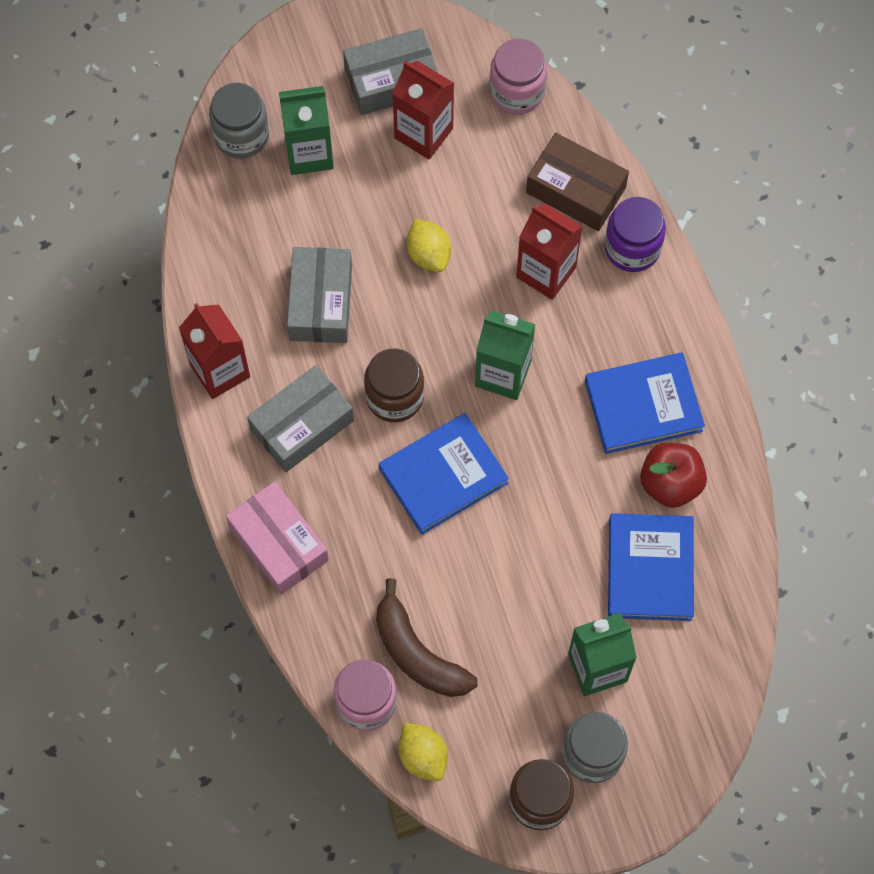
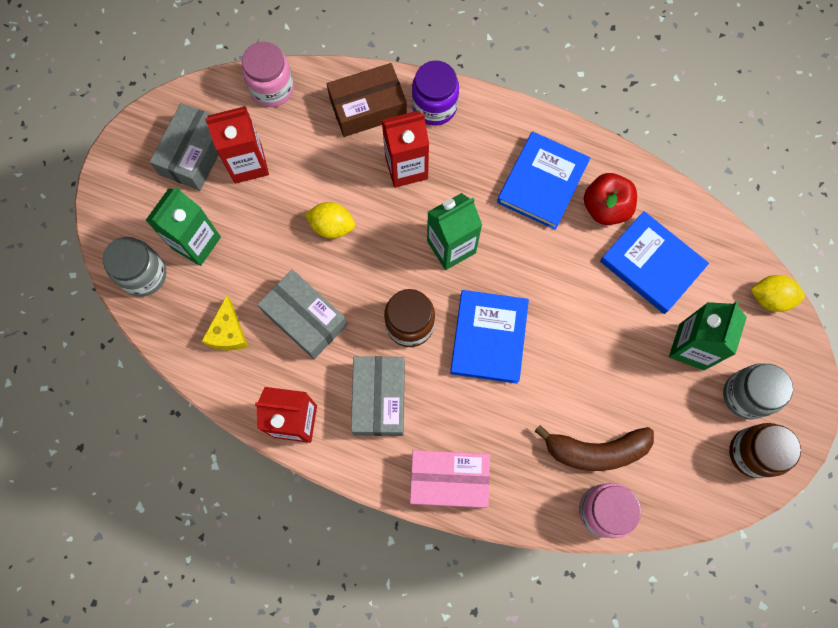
camera: 50 degrees left, 5 degrees up
yellow lemon [398,722,448,781] -> yellow lemon moved to [750,275,805,312]
none -> yellow cheese [202,295,248,350]

